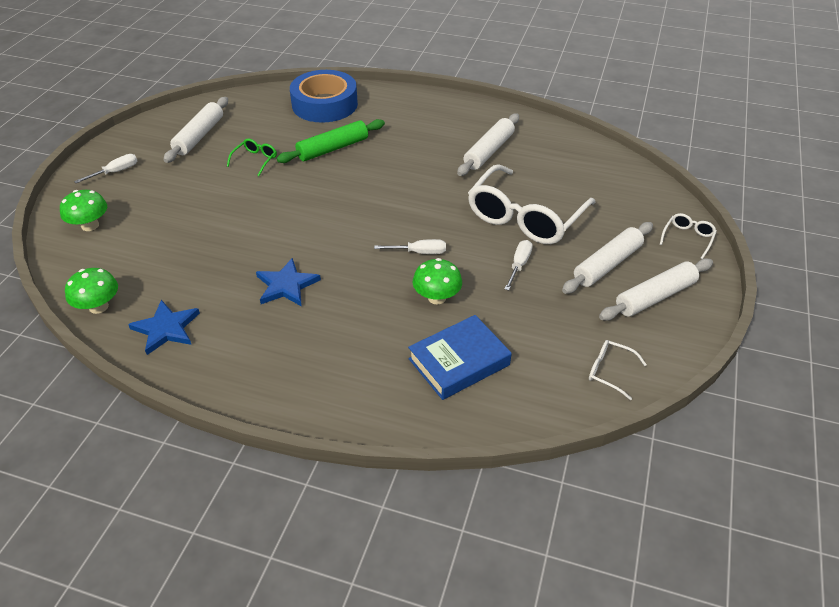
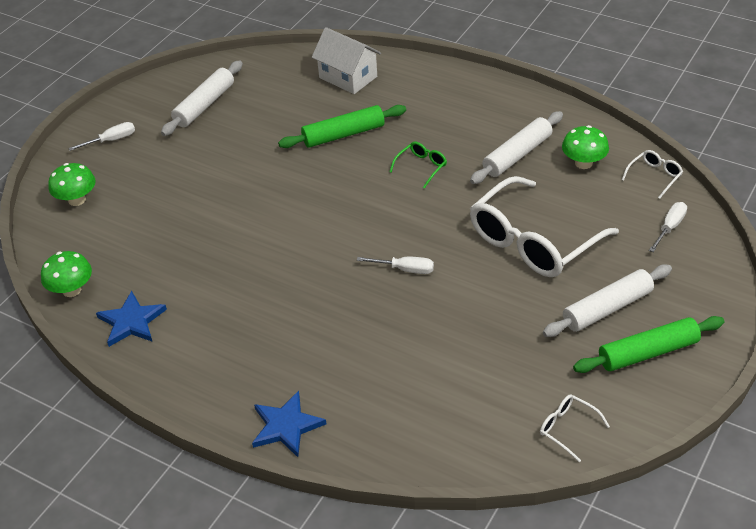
camera: 15 degrees right, 0 degrees up
green glasses [227,138,277,176] -> green glasses moved to [389,142,447,189]
blue star [256,258,321,307] -> blue star moved to [252,391,326,457]
blue tape [290,70,358,123] -> white house [312,27,381,94]
blue book [408,315,512,400] -> none
green mushroom [413,258,462,305] -> green mushroom moved to [562,125,609,169]
white screwdriver [505,240,533,290] -> white screwdriver moved to [649,202,687,252]
white rolling pin [599,258,713,321] -> green rolling pin [573,316,725,373]
white glasses [660,213,717,259] -> white glasses moved to [622,150,683,199]

